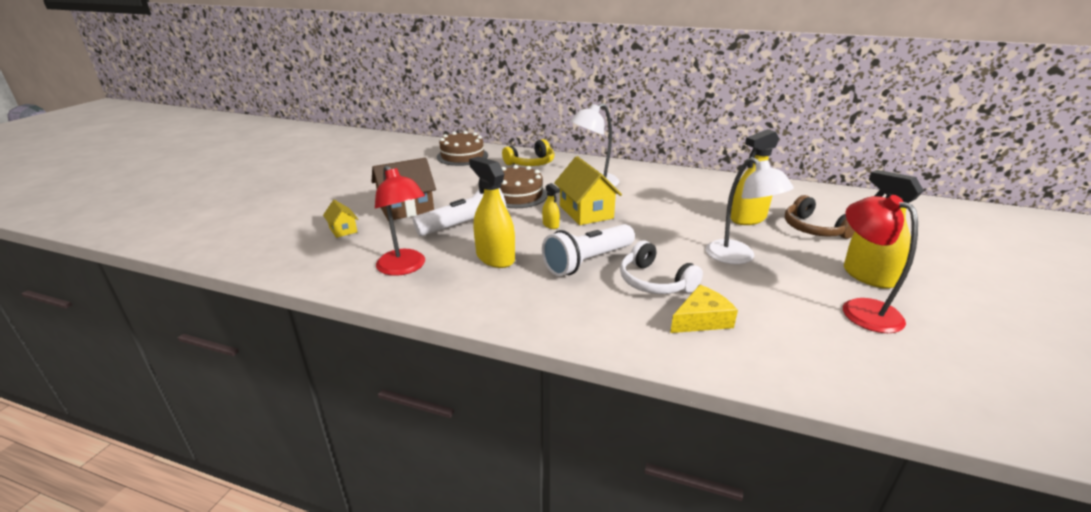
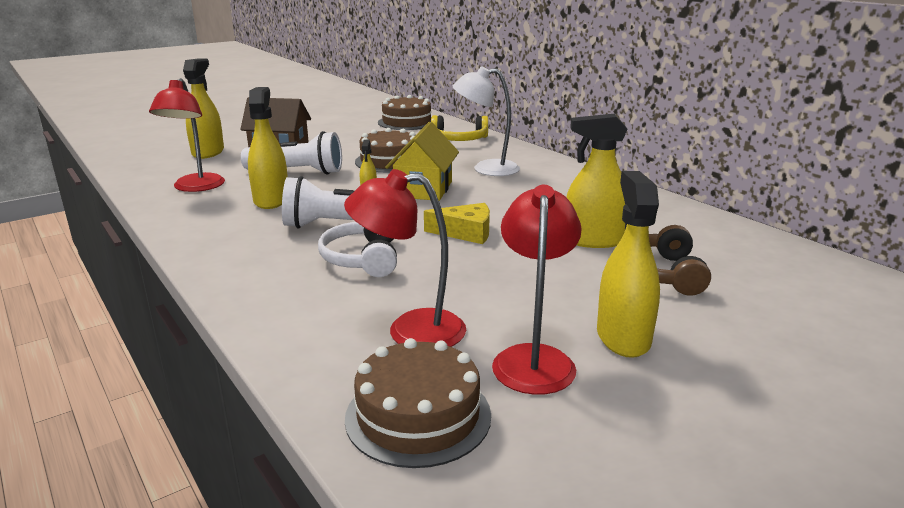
camera: 35 degrees right, 5 degrees down
yellow house [323,200,358,238] -> yellow spray bottle [183,58,224,159]
yellow cheese [670,285,738,333] -> yellow cheese moved to [424,203,490,244]
white lamp [706,157,794,264] -> none
none -> red lamp [344,169,466,347]
none -> brown cake [345,338,491,468]

